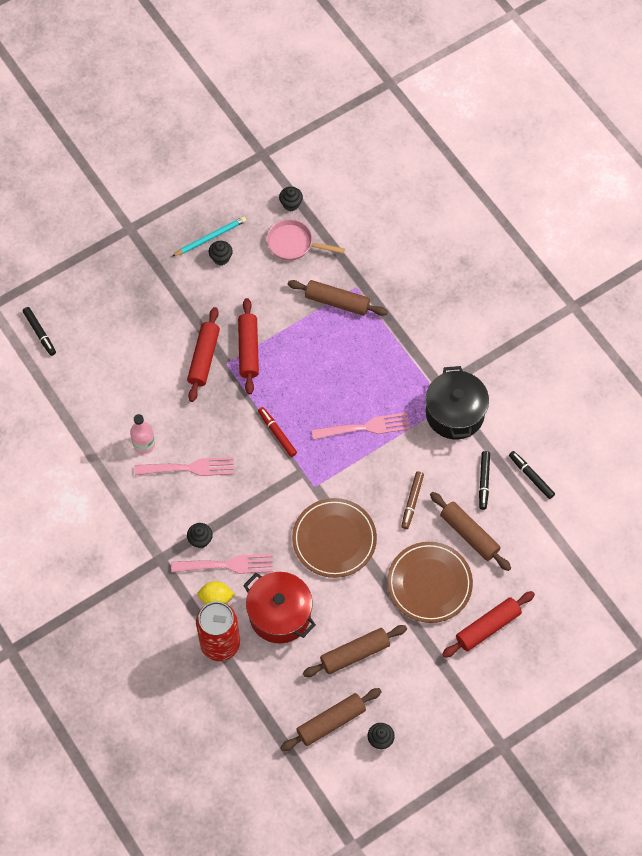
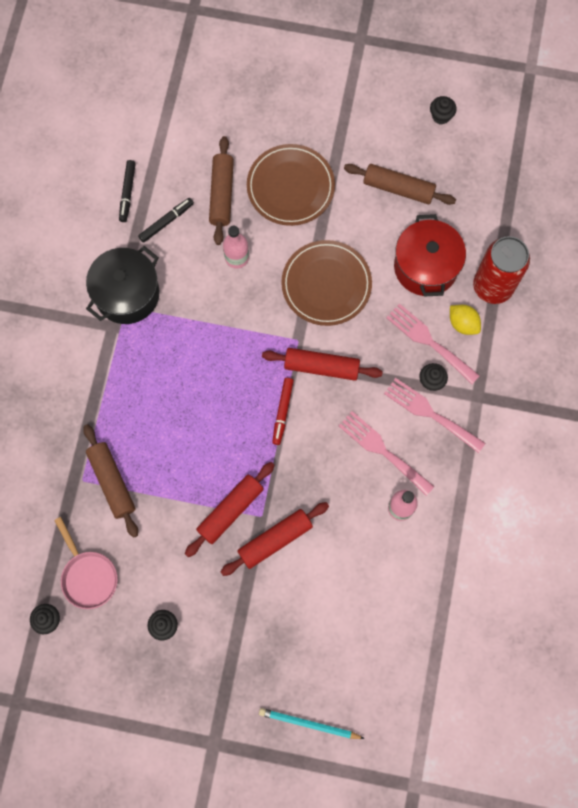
camera: 135 degrees left, 10 degrees up
black marker [23,307,56,356] -> none
turquoise pencil [172,216,246,256] -> turquoise pencil moved to [259,708,365,739]
brown rolling pin [280,688,382,751] -> none
pink fork [312,412,410,440] -> pink fork moved to [384,378,485,453]
brown marker [401,472,424,529] -> pink bottle [223,226,249,268]
red rolling pin [442,591,535,658] -> red rolling pin moved to [262,348,383,381]

